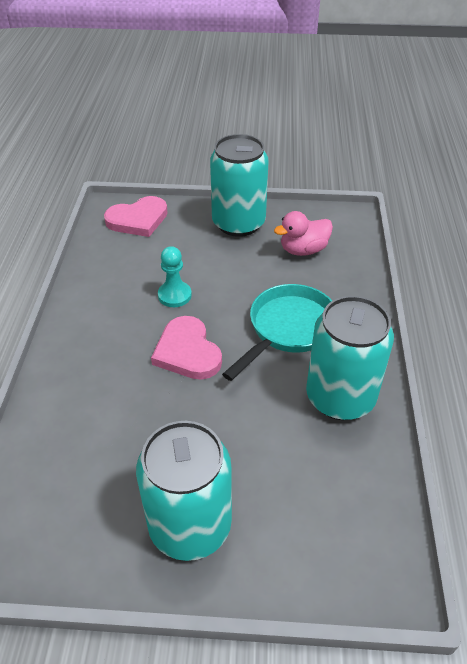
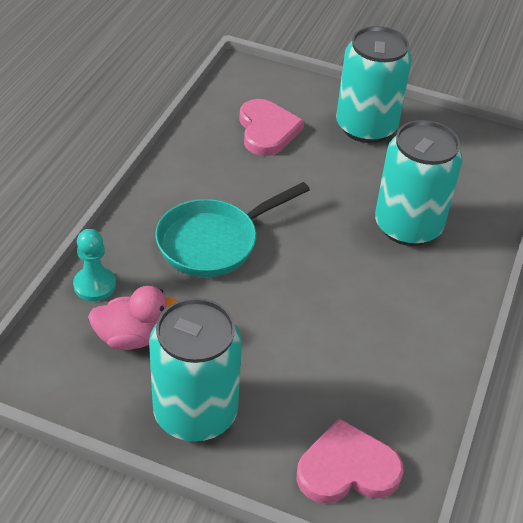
camera: 165 degrees left, 0 degrees up
pink heart [151,316,222,380] -> pink heart moved to [239,99,304,156]
turquoise pawn [158,246,192,307] -> turquoise pawn moved to [73,229,116,301]
turquoise can [306,296,394,420] -> turquoise can moved to [375,120,463,246]

